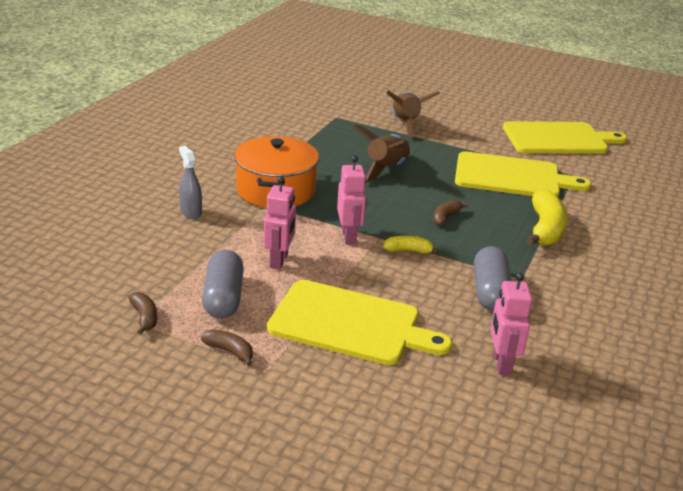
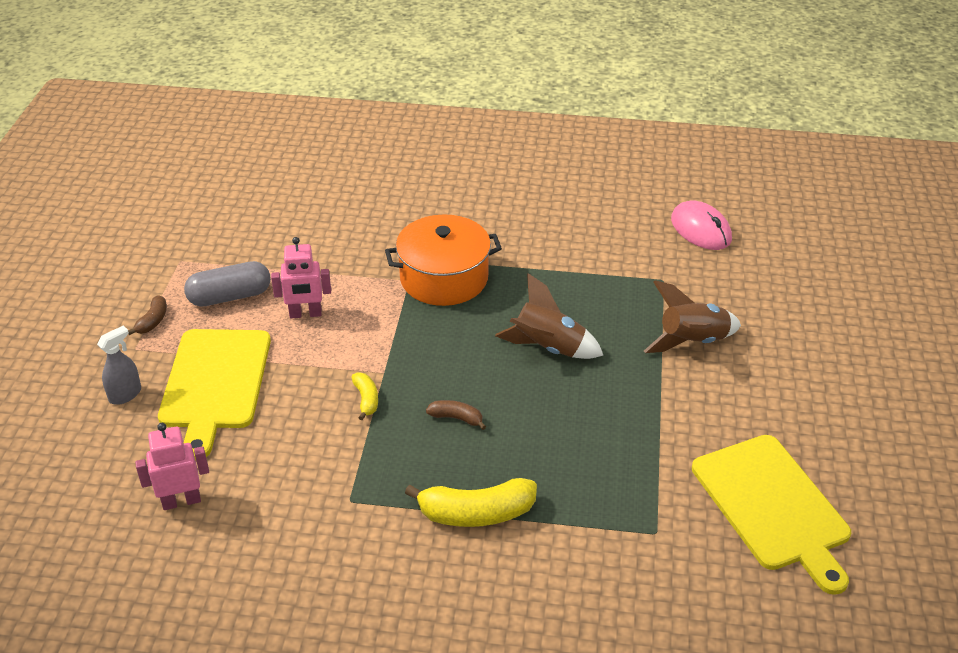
camera: 75 degrees right, 10 degrees up
brown banana [128,292,157,334] -> none
grey spray bottle [179,146,202,219] -> grey spray bottle moved to [97,326,141,405]
pink robot [337,156,366,244] -> none
yellow cutting board [455,151,591,197] -> none
grey capsule [474,246,512,311] -> none
none -> pink mouse [671,201,732,250]

